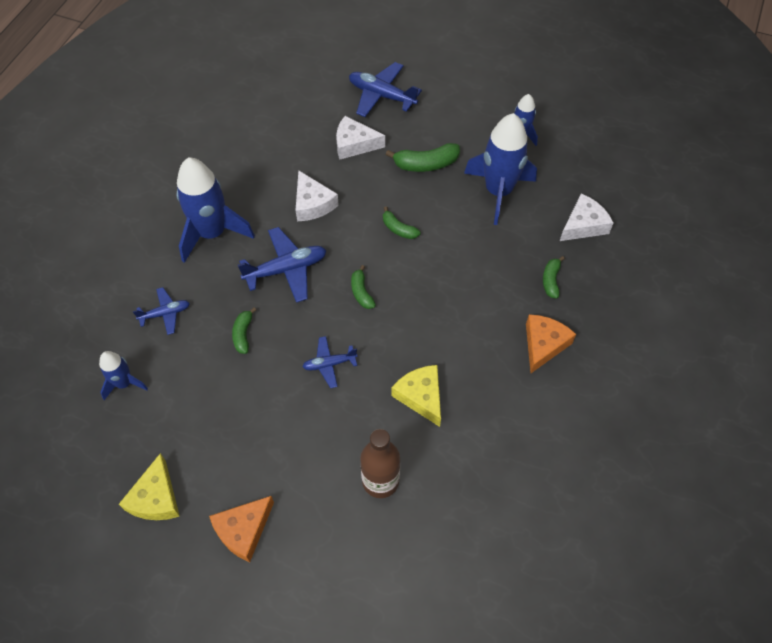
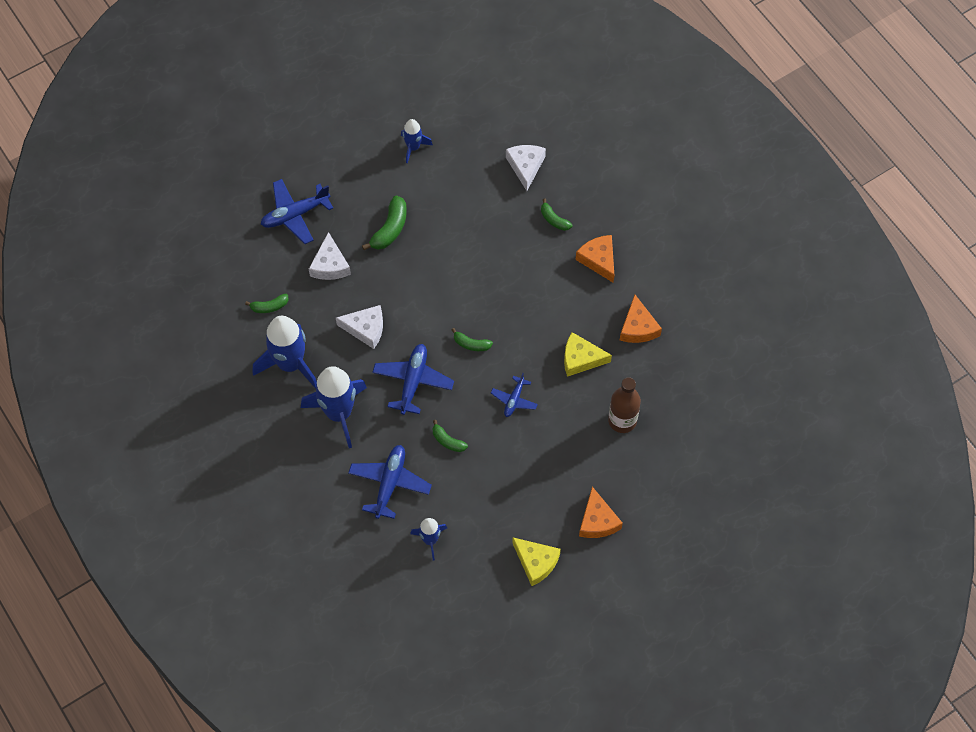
camera: 55 degrees left, 5 degrees up
blue plane [133,287,190,335] -> blue plane [348,445,432,519], size x1.70
white cheese [336,116,385,160] -> white cheese turned 45 degrees counterclockwise [309,232,351,280]
green banana [383,206,420,239] -> green banana moved to [245,294,288,313]
blue rocket [464,113,537,225] -> blue rocket moved to [252,316,317,389]
none -> orange cheese [620,295,662,343]

